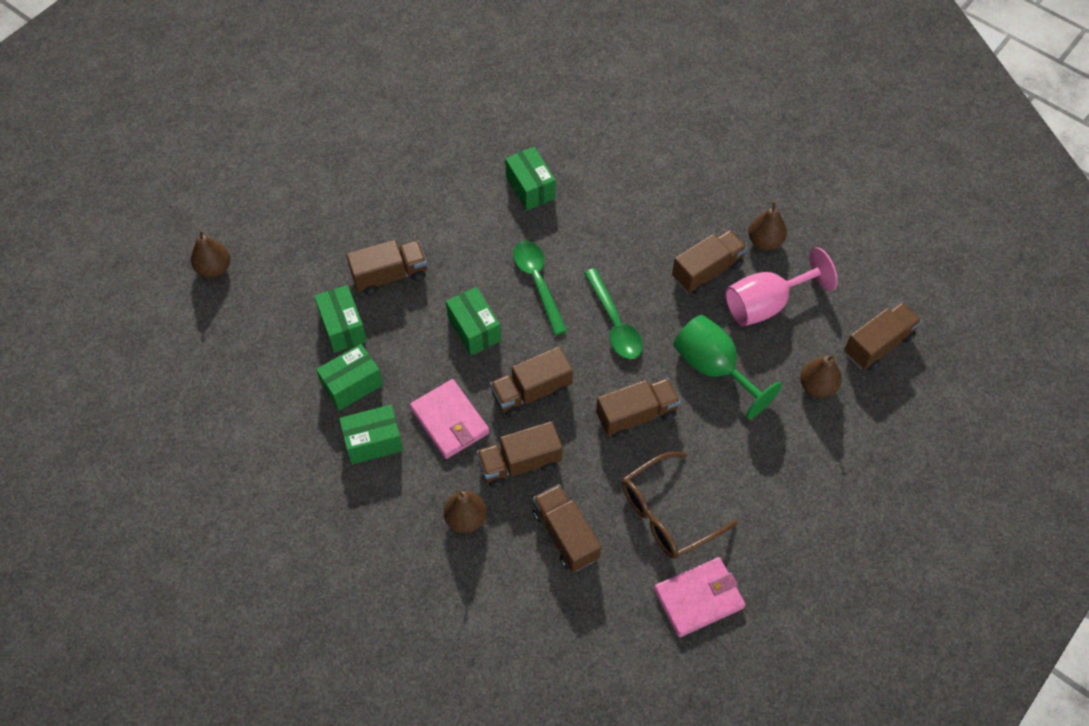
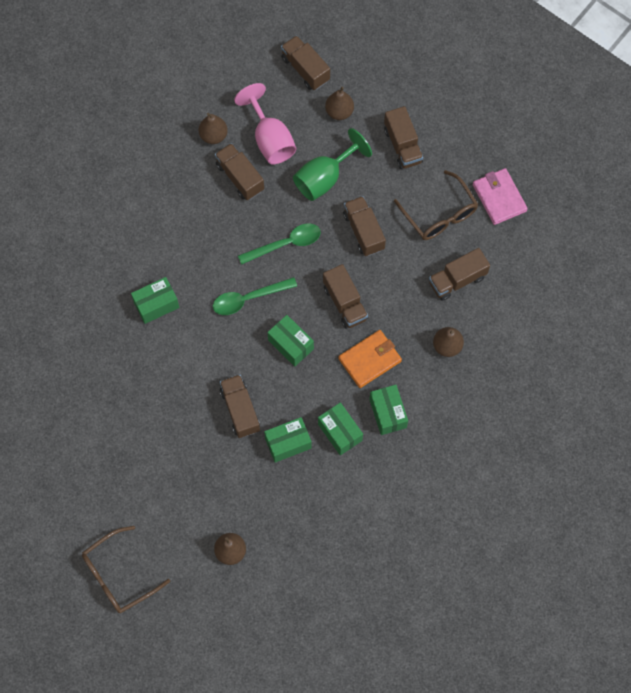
camera: 90 degrees left, 10 degrees up
pink wallet [410,379,489,459] -> orange wallet [338,330,402,388]
green box [446,287,501,355] -> green box turned 75 degrees clockwise [268,315,314,367]
brown truck [477,421,562,488] -> brown truck moved to [384,106,423,169]
none -> brown glasses [82,526,170,613]

